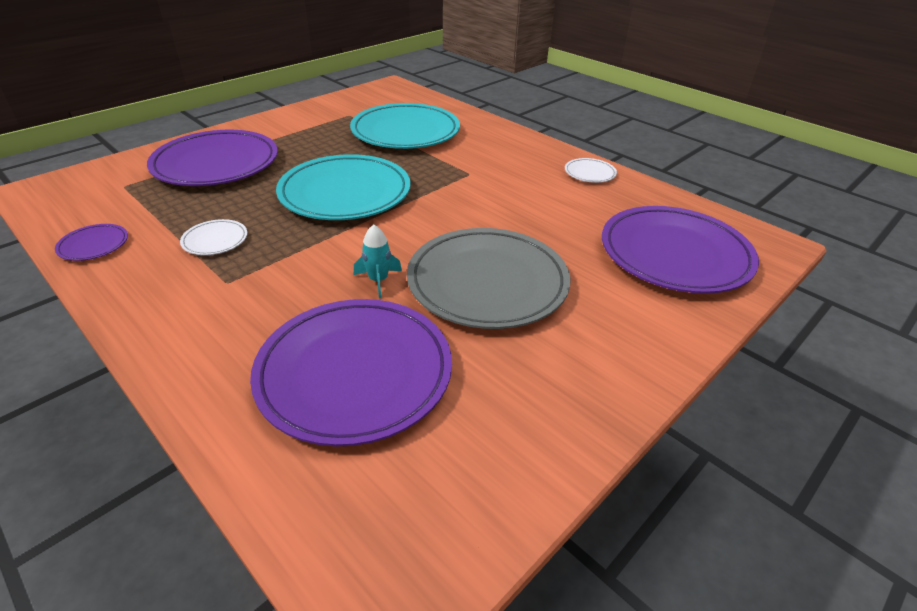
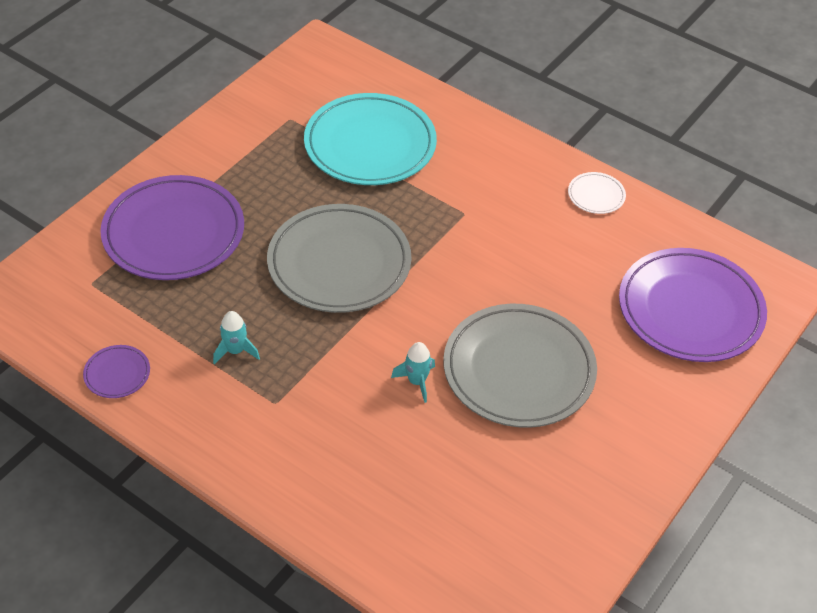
camera: 10 degrees left, 10 degrees up
white plate [180,219,247,255] -> turquoise rocket [213,311,260,364]
purple plate [250,299,452,447] -> none
turquoise plate [276,154,410,220] -> grey plate [267,204,411,313]

